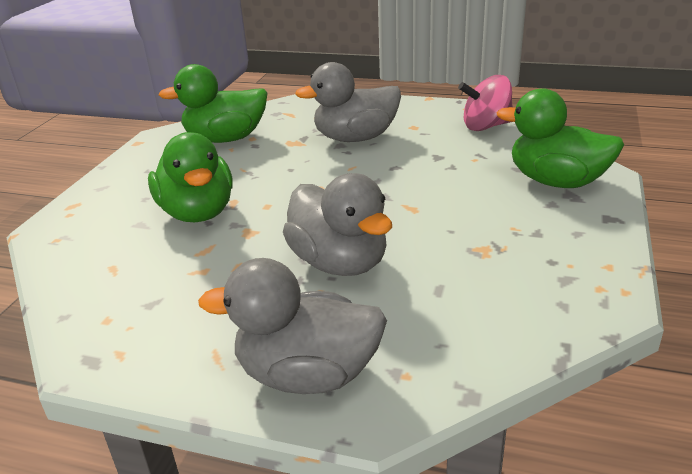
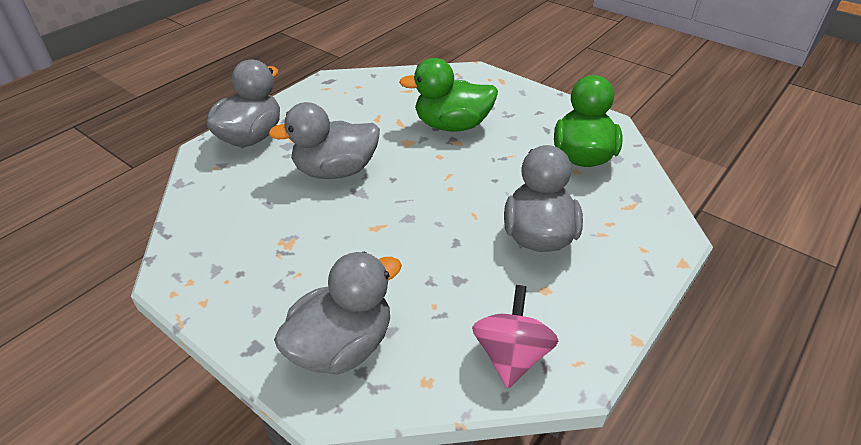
camera: 110 degrees right, 10 degrees up
green duck [496,88,624,188] -> grey duck [274,251,402,374]

